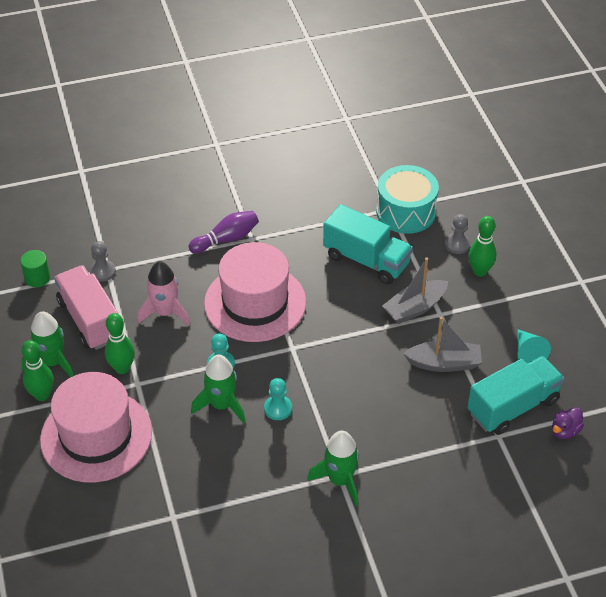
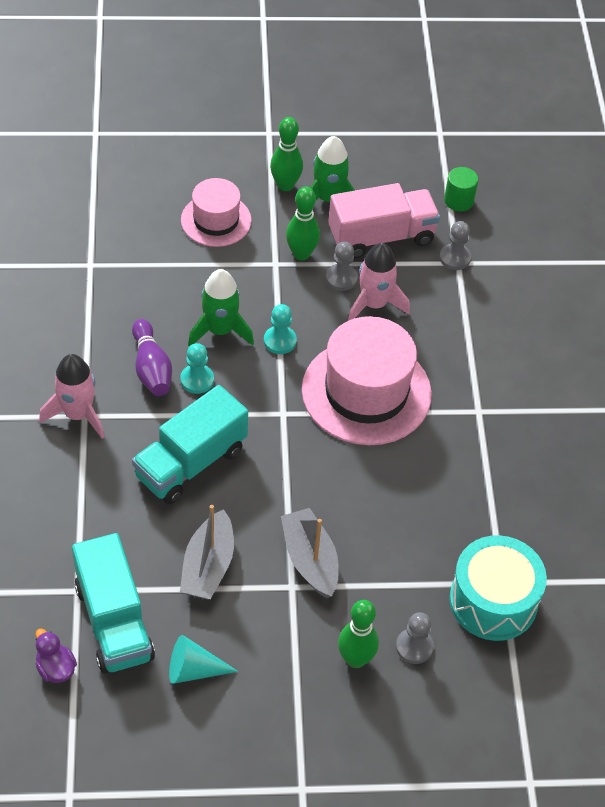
camera: 100 degrees right, 5 degrees up
pink hat [40,372,152,483] -> pink hat [181,178,252,247], size x0.59
purple bowling pin [189,211,259,254] -> purple bowling pin moved to [132,319,172,396]
green rocket [307,431,359,506] -> pink rocket [39,354,104,438]
turquoise truck [323,204,413,284] -> turquoise truck moved to [132,385,248,504]
none -> grey pawn [326,241,358,291]

